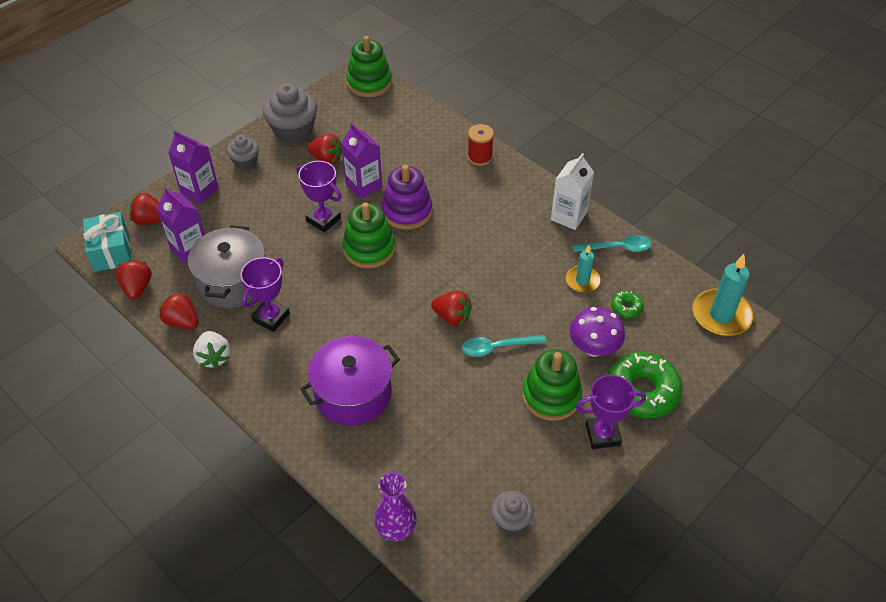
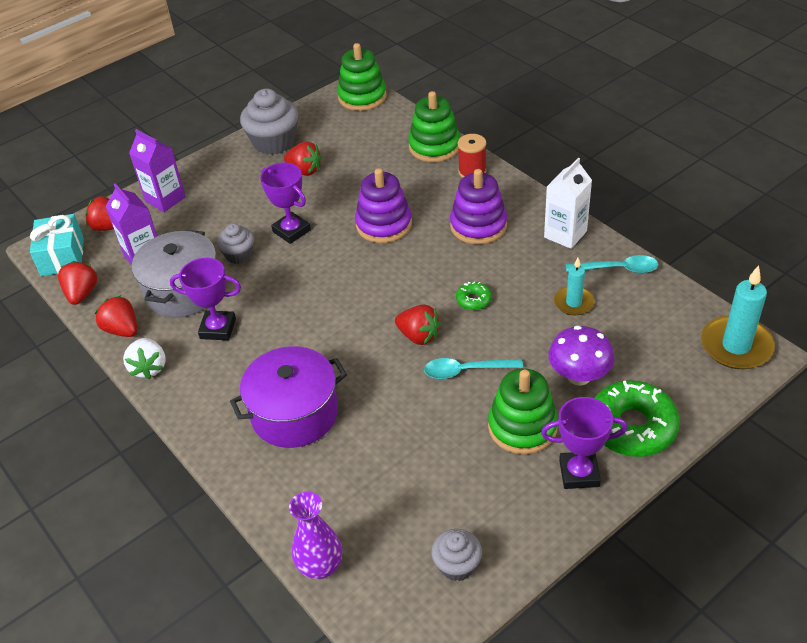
camera: 10 degrees right, 5 degrees down
grey cupcake [227,135,259,169] -> grey cupcake moved to [217,223,254,264]
purple trophy [240,257,290,332] -> purple trophy turned 60 degrees clockwise [170,258,241,340]
purple carton [341,123,382,199] -> none
green stacking toy [342,202,395,268] -> green stacking toy moved to [408,91,460,162]
green donut [611,291,644,318] -> green donut moved to [456,281,492,310]
none -> purple stacking toy [450,169,507,244]

